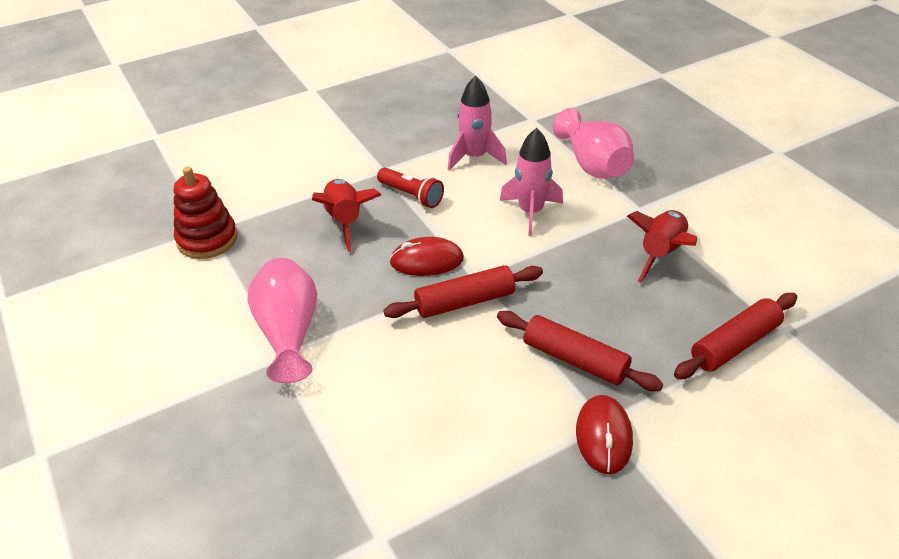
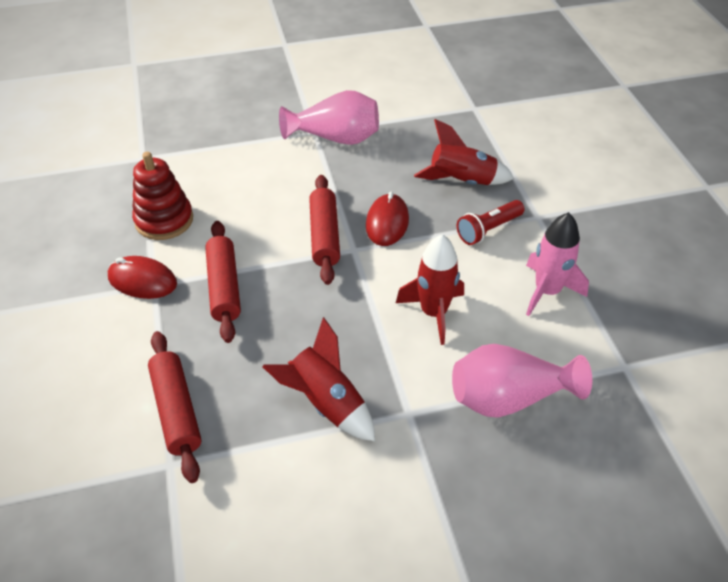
camera: 105 degrees right, 5 degrees up
red stacking toy [174,166,237,259] -> red stacking toy moved to [132,152,193,240]
red rolling pin [497,311,663,391] -> red rolling pin turned 60 degrees counterclockwise [205,221,241,343]
pink rocket [500,128,563,236] -> red rocket [396,234,464,345]

